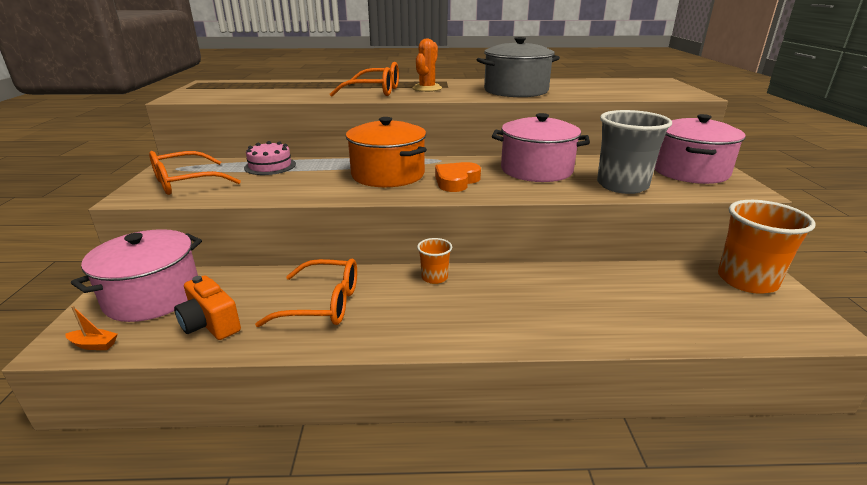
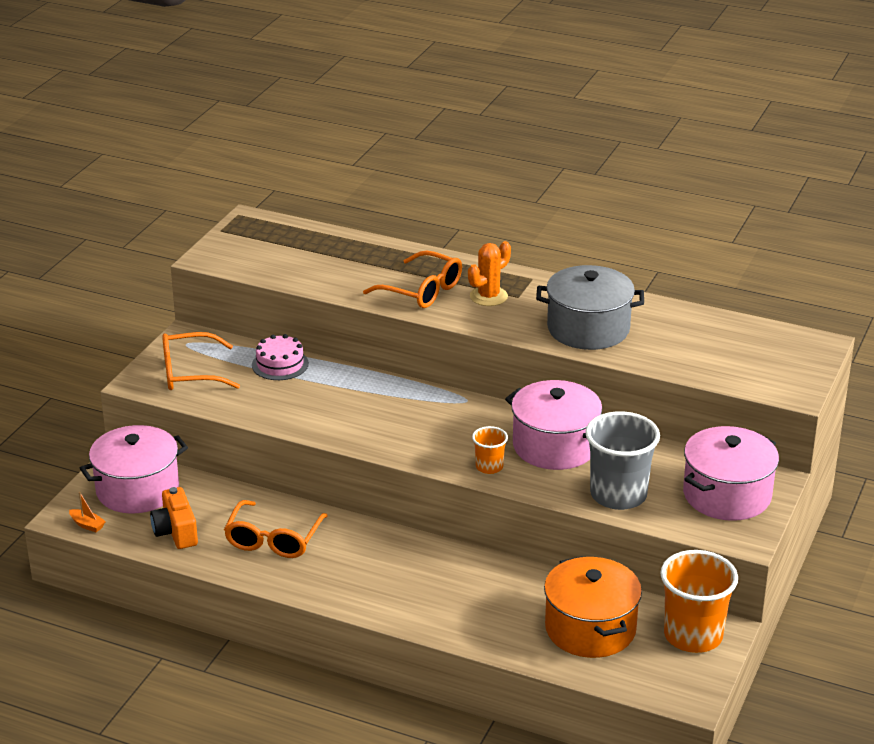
camera: 25 degrees right, 5 degrees up
orange glasses [255,259,357,327] -> orange glasses turned 75 degrees clockwise [224,500,328,558]
orange pot [346,117,427,187] -> orange pot moved to [544,556,642,658]
orange cup [417,238,452,284] -> orange cup moved to [472,426,508,474]
orange heart [435,162,481,192] -> none

